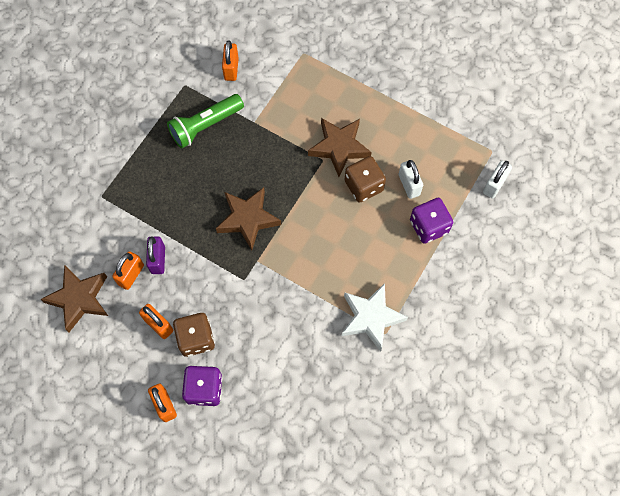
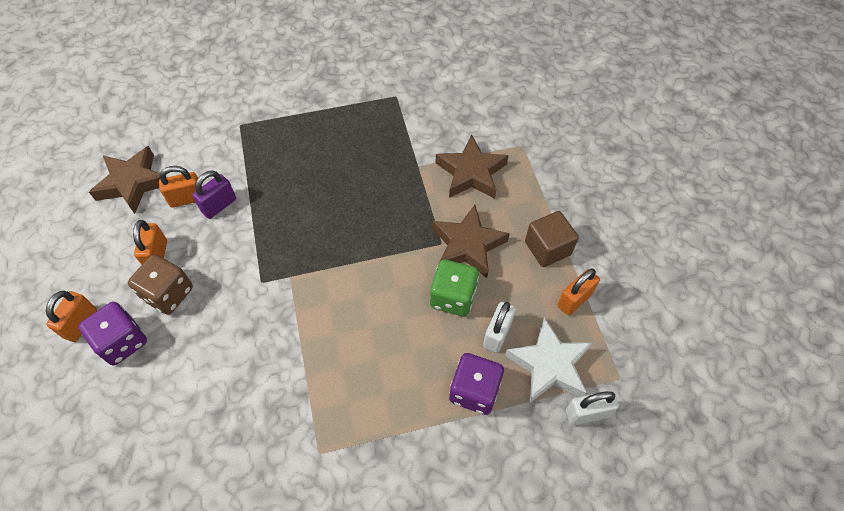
camera: 45 degrees right, 10 degrees down
green flashlight [167,94,244,148] -> none
brown star [216,187,281,250] -> brown star moved to [436,135,509,199]
orange padlock [222,41,239,81] -> orange padlock moved to [557,268,600,315]
white star [342,283,408,352] -> white star moved to [505,317,592,403]
brown dice [345,156,386,203] -> green dice [430,259,479,316]
none -> brown cube [525,211,579,267]

